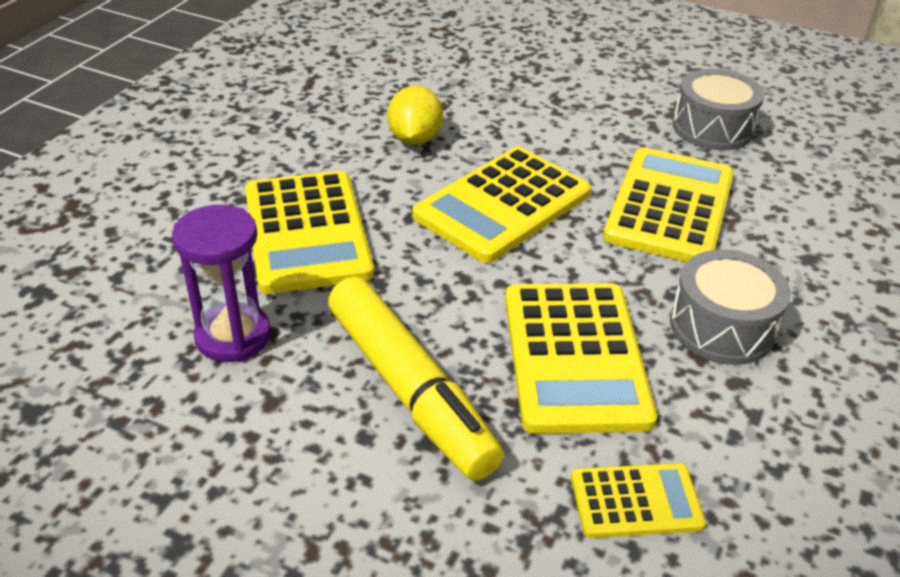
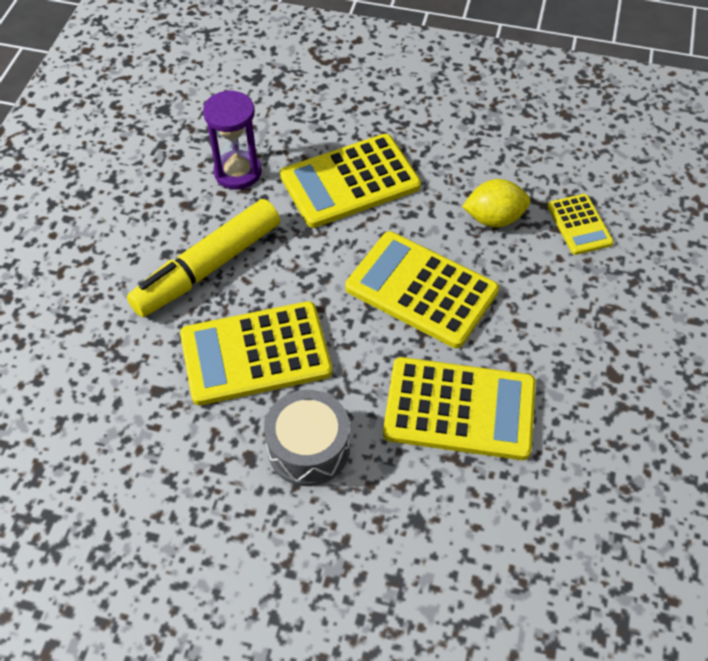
camera: 80 degrees right, 15 degrees up
yellow calculator [571,463,706,538] -> yellow calculator moved to [547,194,614,255]
grey drum [673,69,764,150] -> none

